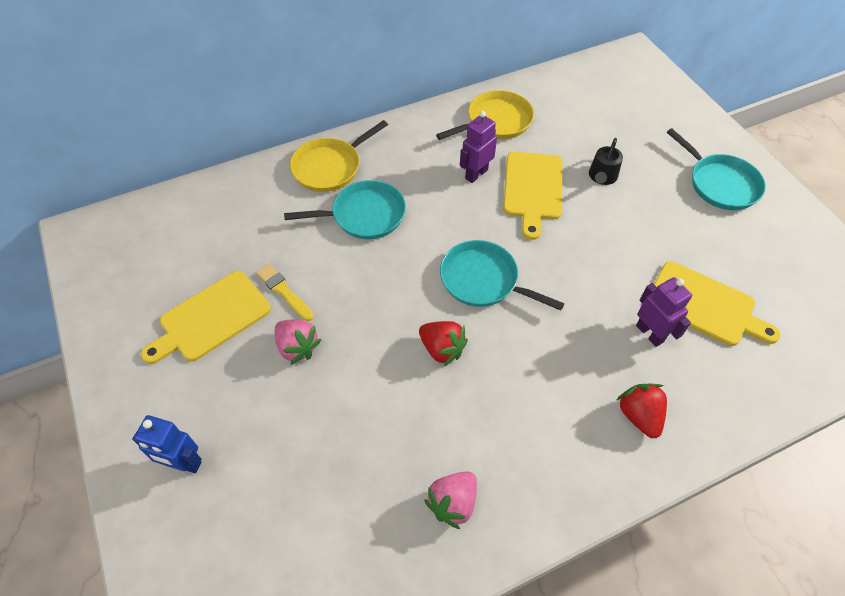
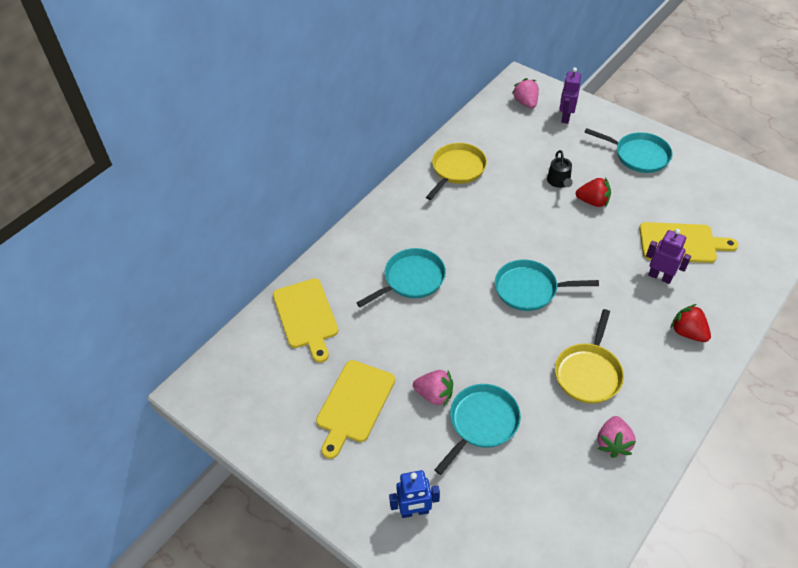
camera: 25 degrees left, 5 degrees down
yellow brush [256,264,314,321] -> none
yellow pan [290,120,388,192] -> yellow pan moved to [555,309,624,404]
red strawberry [419,321,468,366] -> red strawberry moved to [576,177,611,207]
purple robot [460,111,497,183] -> purple robot moved to [559,67,581,124]
yellow cutting board [503,152,562,240] -> yellow cutting board moved to [273,278,338,363]
none -> turquoise pan [435,384,521,475]
none -> pink strawberry [512,78,539,109]

